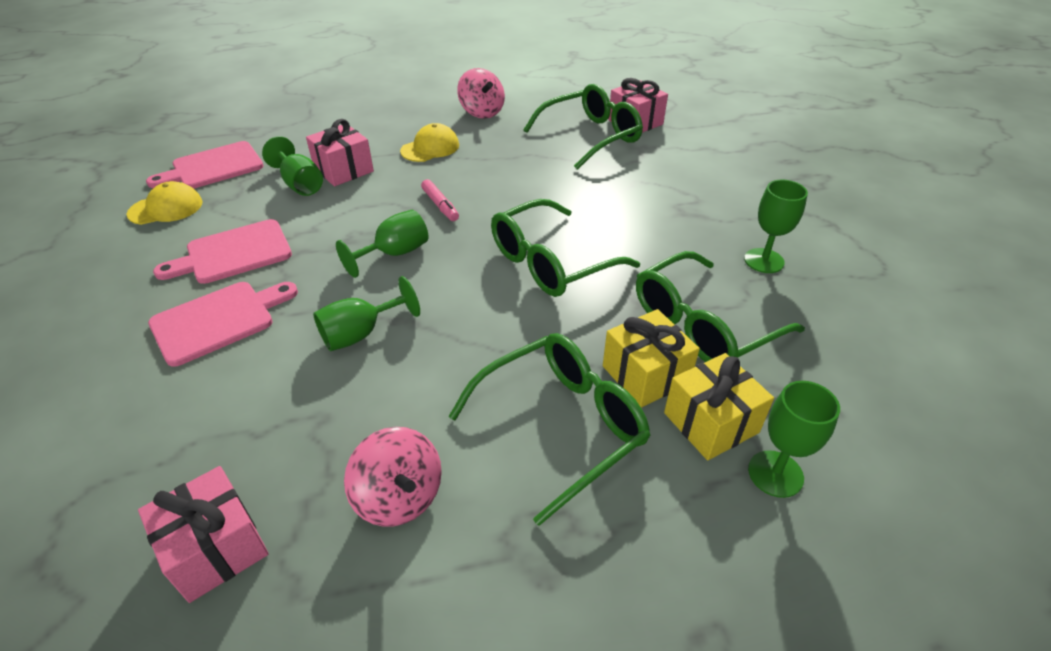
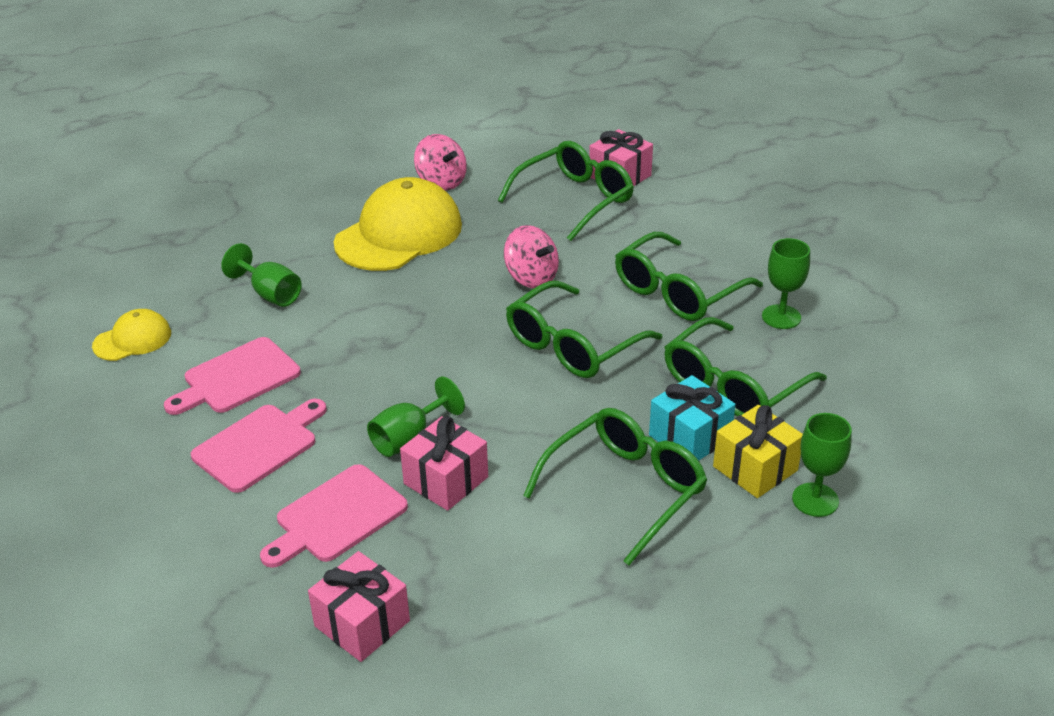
camera: 10 degrees left, 5 degrees down
pink cutting board [146,141,264,189] -> pink cutting board moved to [260,464,408,568]
pink gift [306,119,374,186] -> pink gift moved to [400,416,488,511]
green goblet [336,210,429,278] -> none
pink spinning top [344,427,442,527] -> pink spinning top moved to [504,225,559,288]
yellow cap [400,123,459,162] -> yellow cap [334,177,462,271], size x1.98
pink marker [421,179,459,221] -> none
yellow gift [603,309,700,408] -> turquoise gift [649,375,736,461]
none -> green glasses [615,232,763,321]

